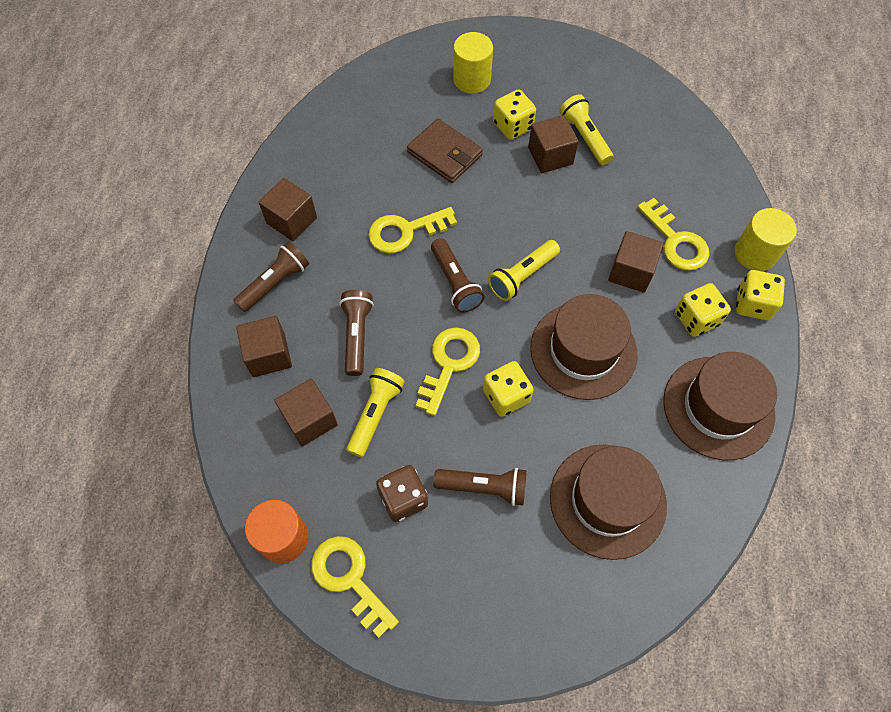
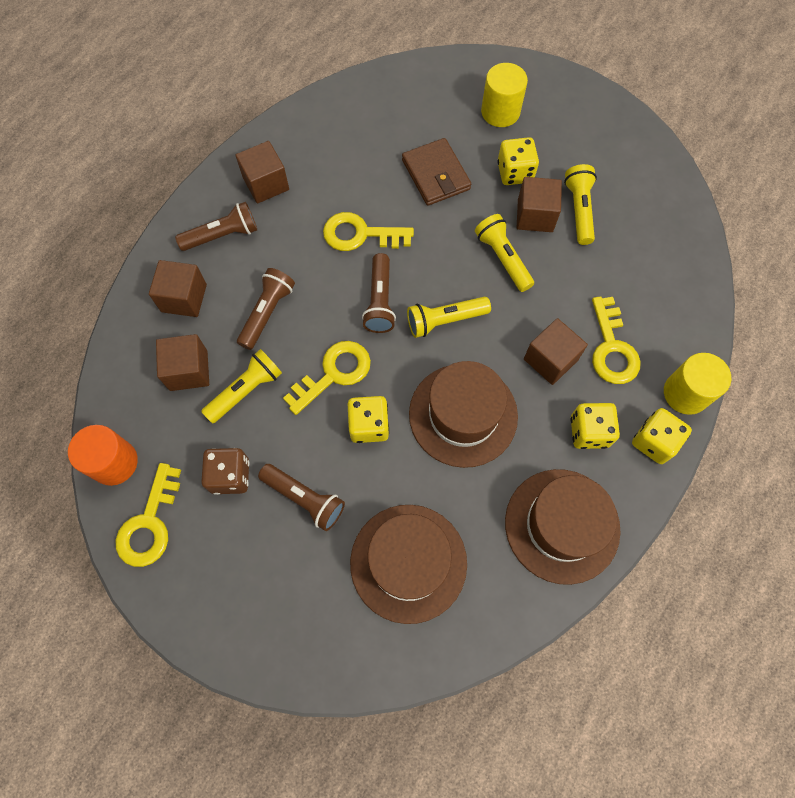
camera: 25 degrees right, 5 degrees up
yellow key [311,536,399,638] -> yellow key turned 150 degrees counterclockwise [116,463,181,567]
none -> yellow flashlight [475,214,534,292]

